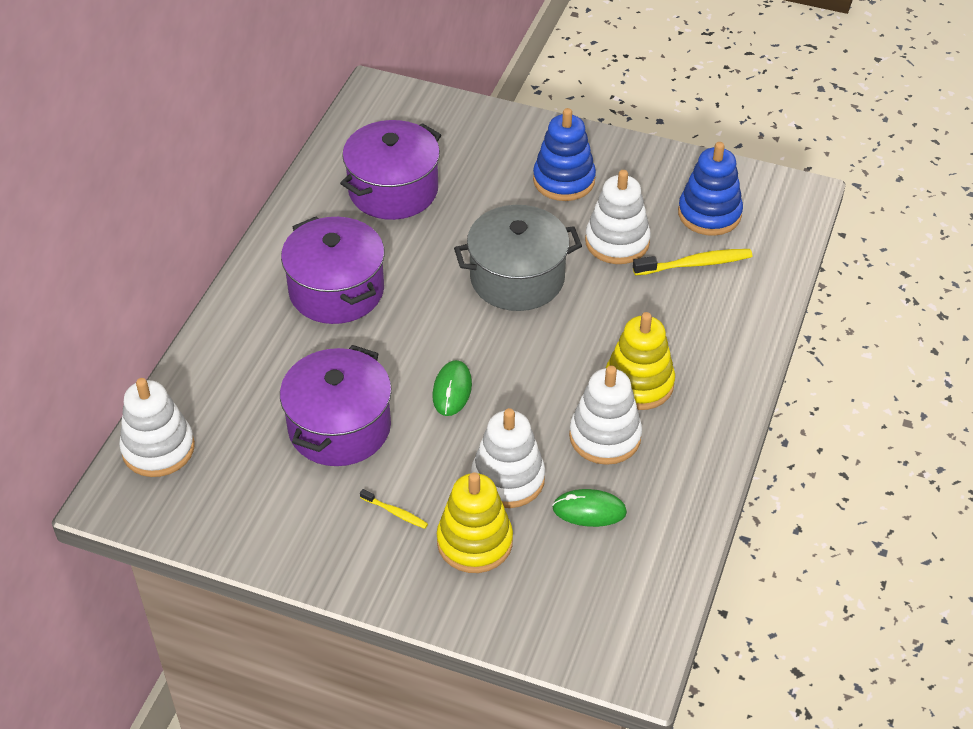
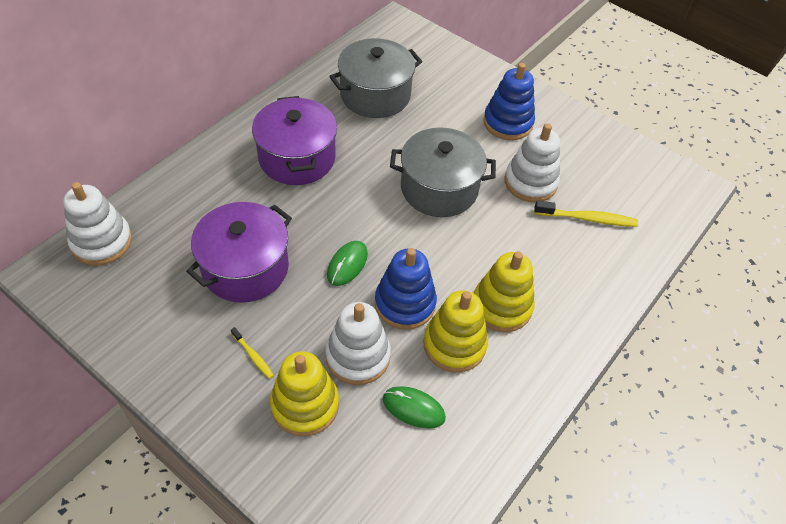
camera: 15 degrees right, 5 degrees up
purple pot [340,120,441,220] -> grey pot [329,38,422,118]
white stacking toy [569,365,642,465] -> yellow stacking toy [423,290,488,372]
blue stacking toy [678,142,743,236] -> blue stacking toy moved to [375,248,437,330]

